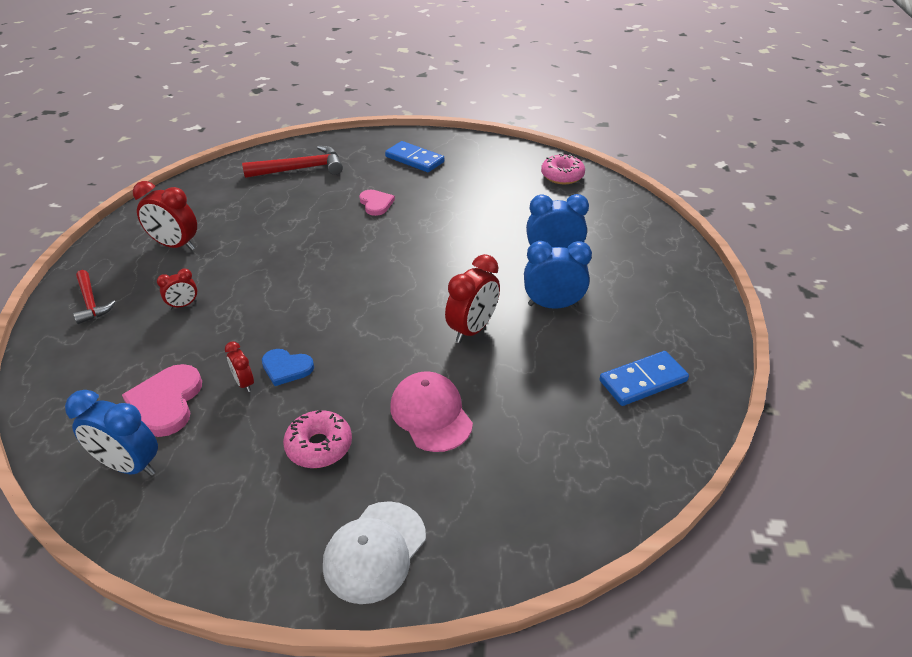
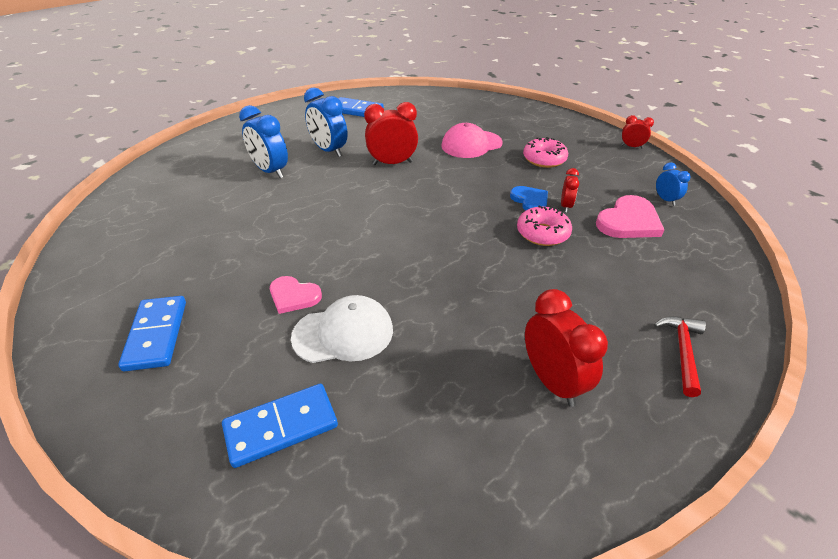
camera: 135 degrees left, 0 degrees up
blue clock [65,390,158,476] -> blue clock [656,162,691,206], size x0.54
red clock [157,269,197,310] -> red clock moved to [621,115,654,148]
red hammer [242,146,343,178] -> blue domino [222,384,338,468]
white cap [323,501,426,604] -> white cap moved to [291,295,393,363]
pink heart [359,190,395,216] -> pink heart turned 90 degrees counterclockwise [270,276,322,314]
pink cap [390,371,473,452] -> pink cap turned 45 degrees clockwise [441,123,503,158]
pink donut [541,153,585,184] -> pink donut moved to [517,205,572,246]

